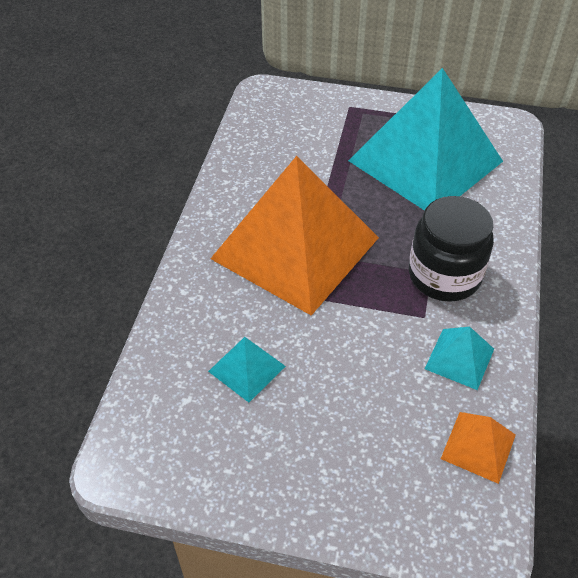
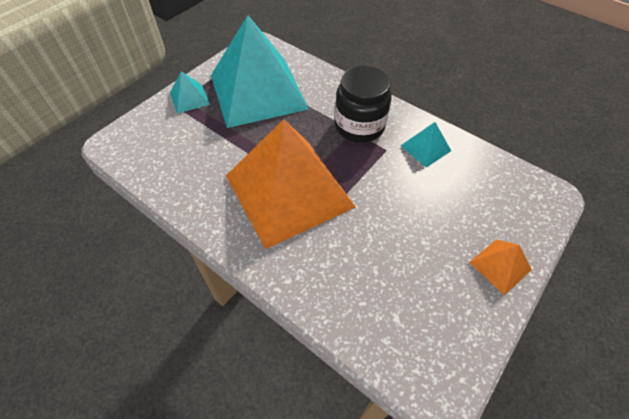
camera: 65 degrees left, 5 degrees up
turquoise pyramid [208,337,286,402] -> turquoise pyramid moved to [170,71,210,114]
orange pyramid [441,412,516,484] -> orange pyramid moved to [469,239,532,295]

